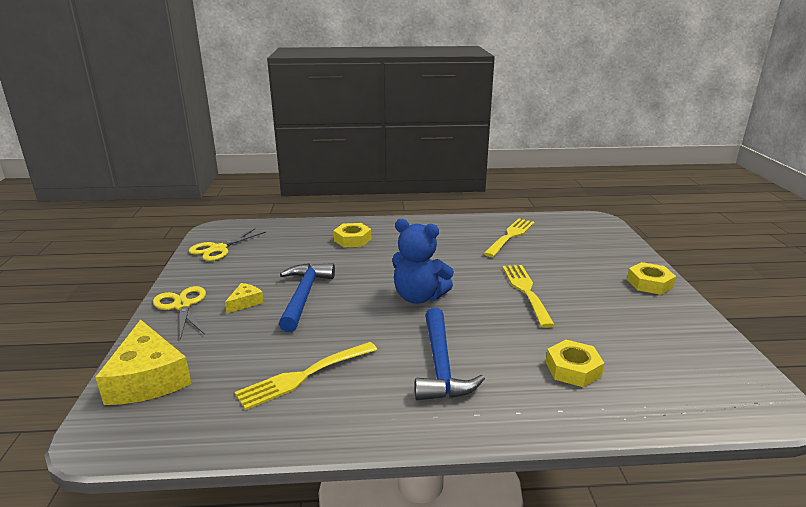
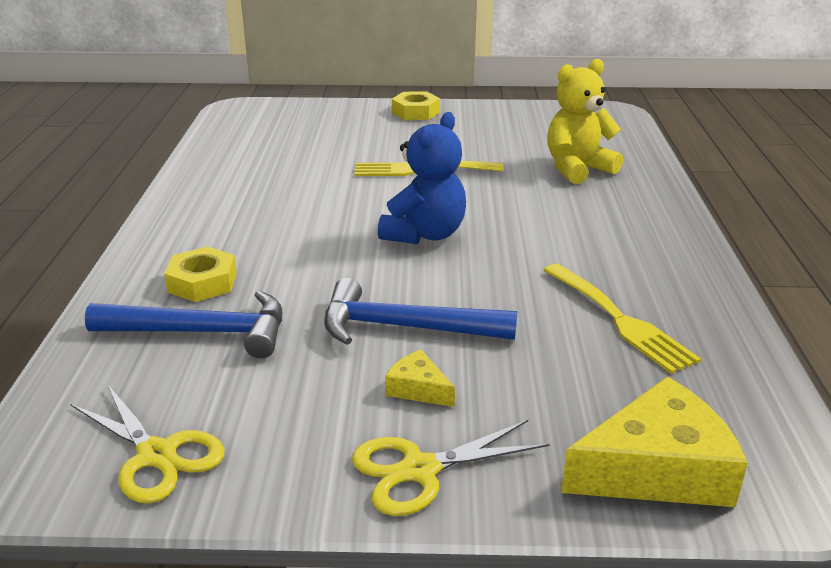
camera: 85 degrees left, 5 degrees up
blue hammer [415,308,485,400] -> blue hammer moved to [85,291,282,358]
yellow fork [483,219,535,257] -> none
yellow nut [546,340,604,387] -> yellow teddy bear [547,59,623,184]

